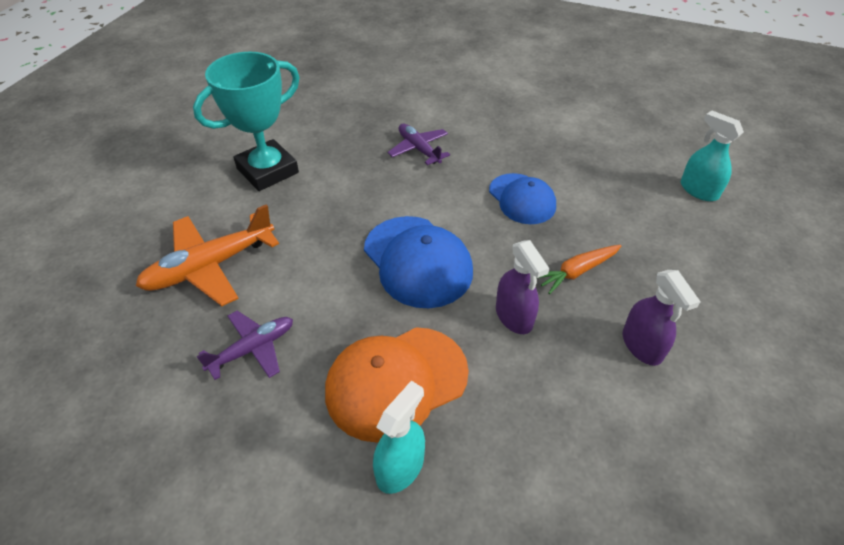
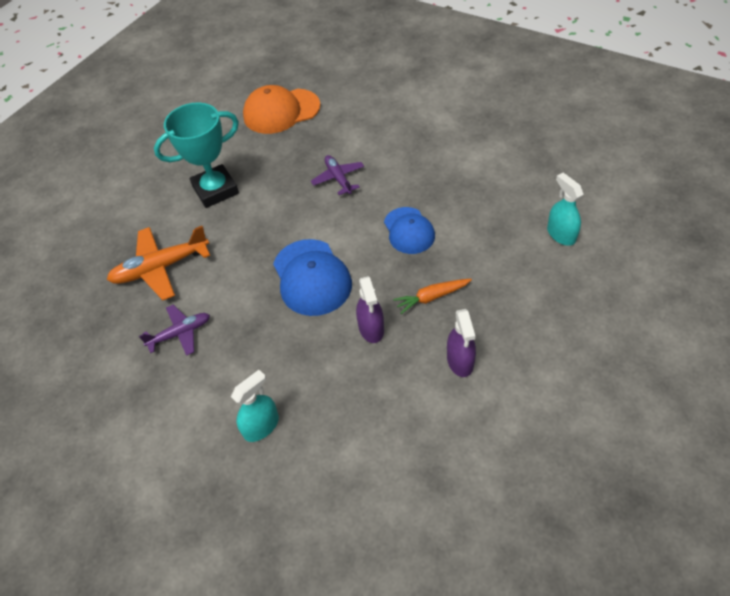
camera: 15 degrees right, 5 degrees up
orange cap [325,327,469,443] -> orange cap moved to [243,85,321,134]

